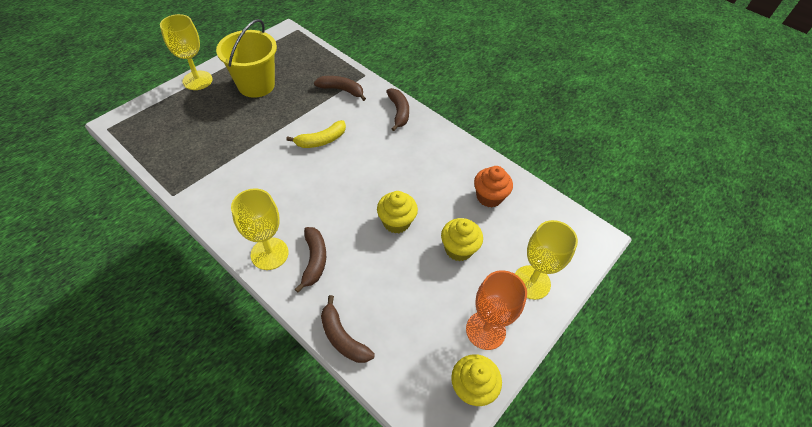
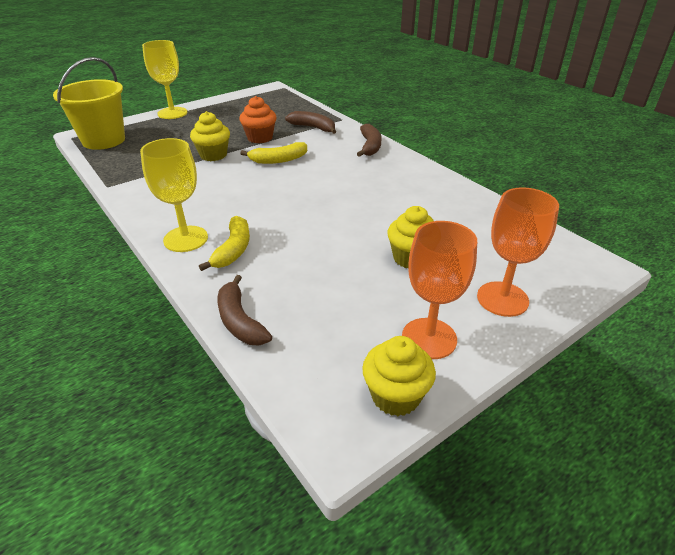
camera: 15 degrees right, 15 degrees down
yellow bucket [216,19,277,98] -> yellow bucket moved to [53,57,125,150]
brown banana [295,227,326,293] -> yellow banana [199,216,250,271]
yellow cupcake [377,191,418,233] -> yellow cupcake moved to [190,111,230,161]
orange cupcake [474,166,513,208] -> orange cupcake moved to [239,96,276,143]
yellow goblet [515,220,578,300] -> orange goblet [477,187,559,317]

